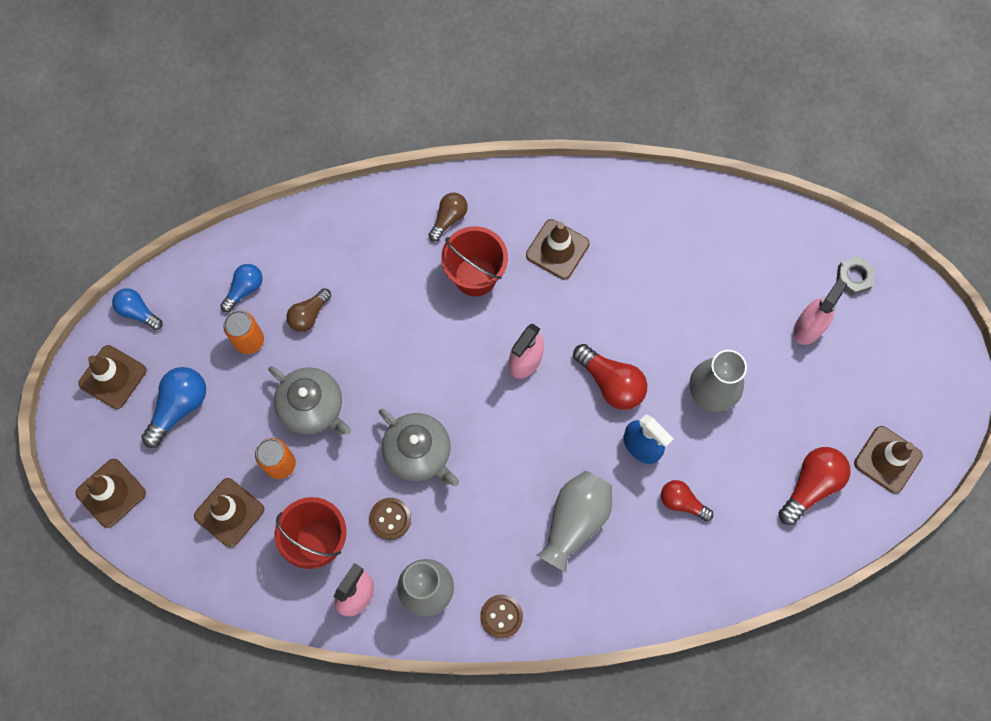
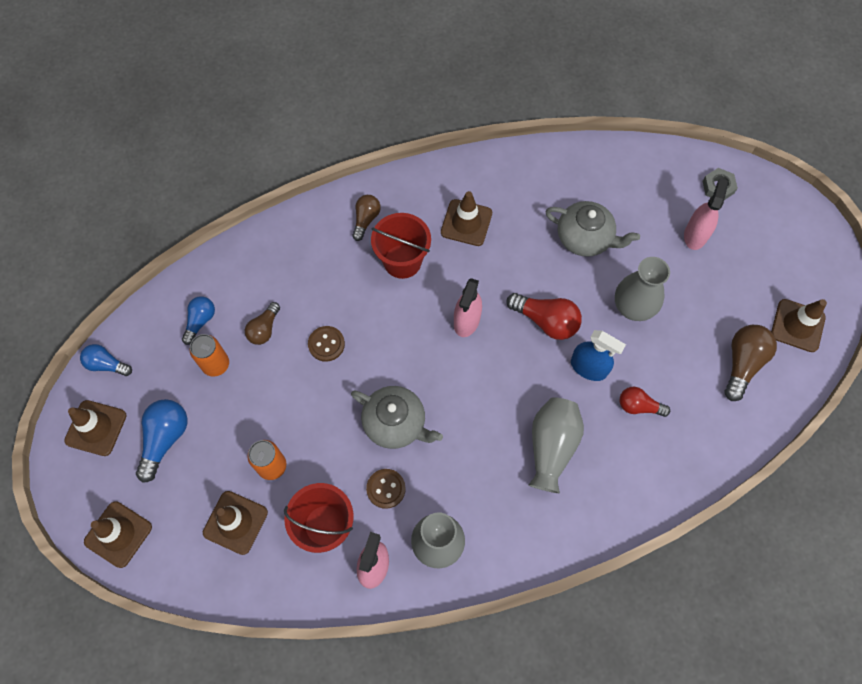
camera: 15 degrees left, 5 degrees down
grey teapot [268,366,351,435] -> grey teapot moved to [545,201,640,257]
brown button [480,595,523,638] -> brown button moved to [308,326,345,362]
red light bulb [779,447,851,525] -> brown light bulb [725,325,777,401]

